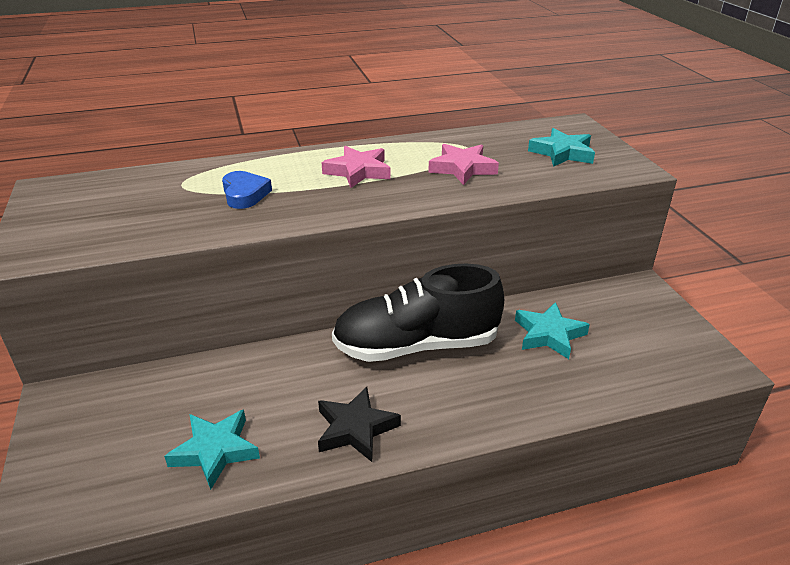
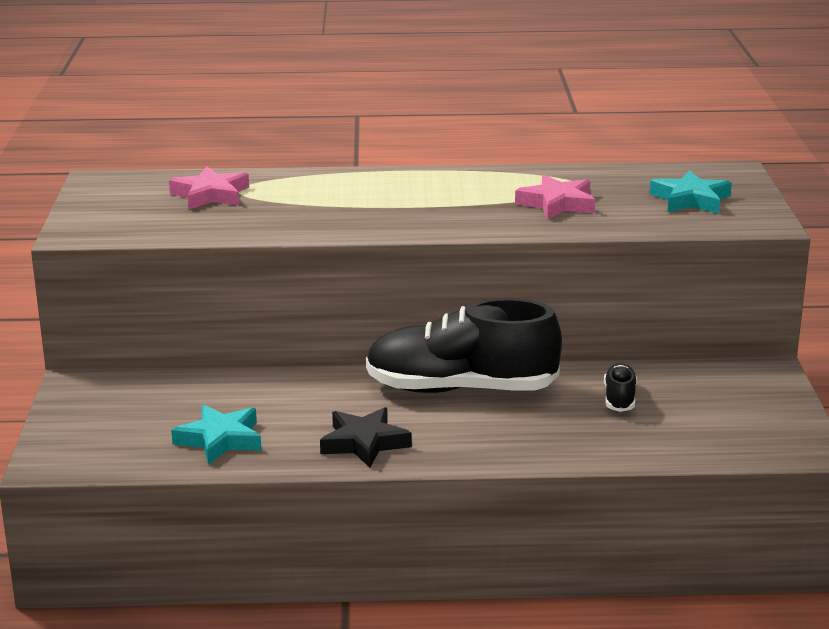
camera: 15 degrees right, 10 degrees down
blue heart [222,171,272,209] -> none
pink star [321,146,390,188] -> pink star moved to [169,166,249,209]
turquoise star [515,302,590,359] -> black shoe [604,363,637,412]

